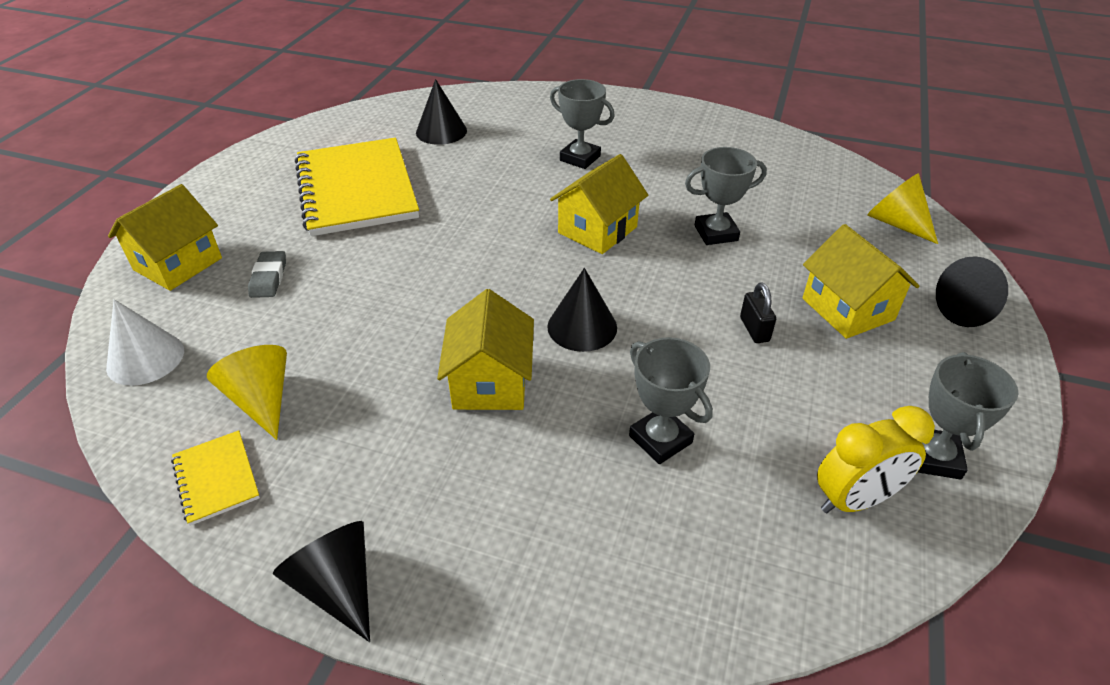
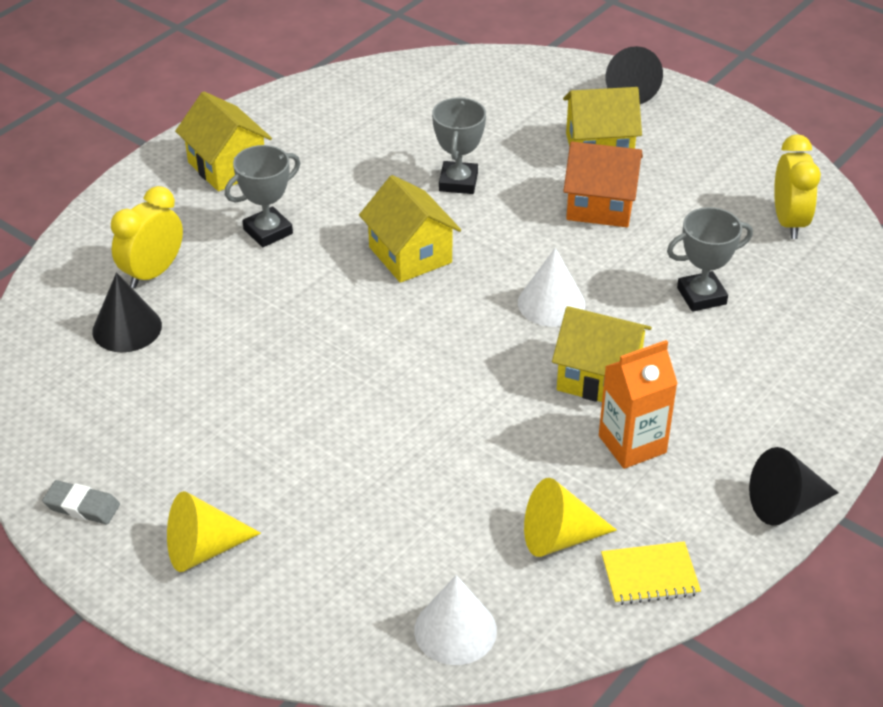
camera: 70 degrees left, 0 degrees up
yellow house [108,184,222,291] -> yellow house moved to [175,92,272,192]
grey eraser [248,251,286,298] -> grey eraser moved to [42,480,120,524]
yellow notebook [295,138,419,236] -> none
black cone [547,268,617,352] -> white cone [518,248,585,327]
black padlock [740,282,776,343] -> orange house [563,142,643,227]
yellow cone [867,173,938,244] -> yellow cone moved to [167,491,261,572]
grey trophy [917,352,1019,480] -> none
none -> yellow clock [111,186,183,289]
none -> orange carton [599,340,678,469]

